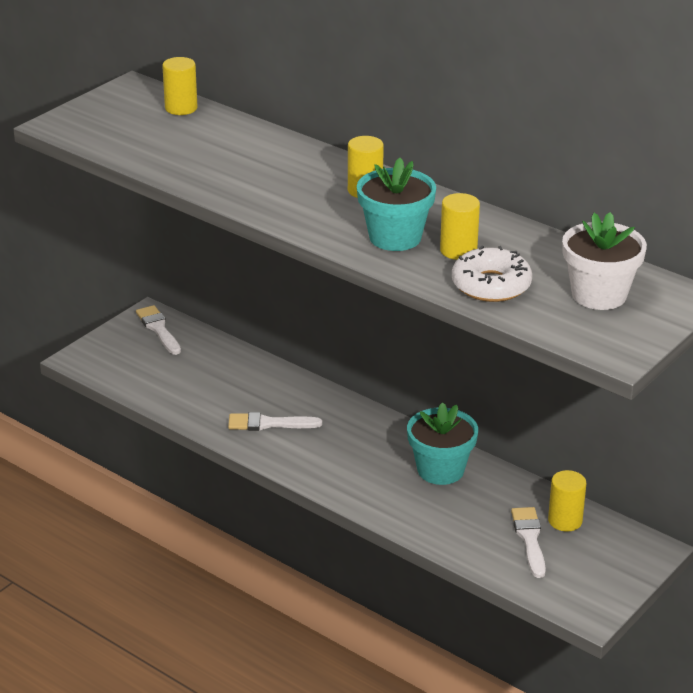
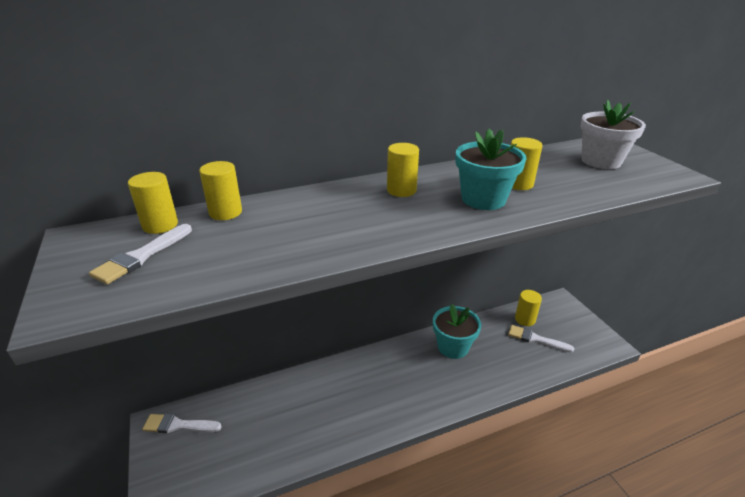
camera: 60 degrees left, 0 degrees up
white brush [228,412,322,431] -> white brush moved to [89,224,192,284]
white donut [452,246,532,302] -> none
none -> yellow cylinder [199,161,242,220]

